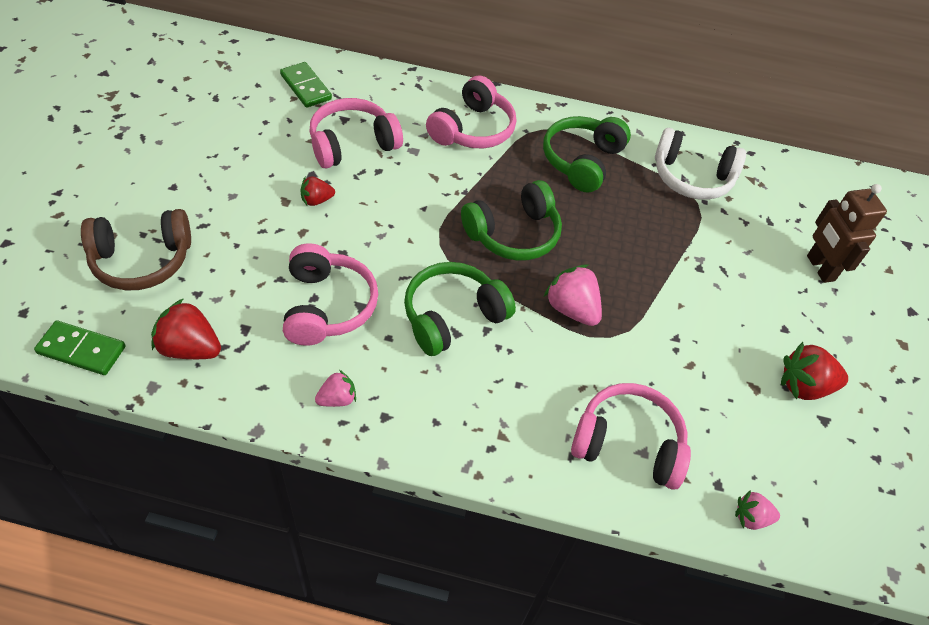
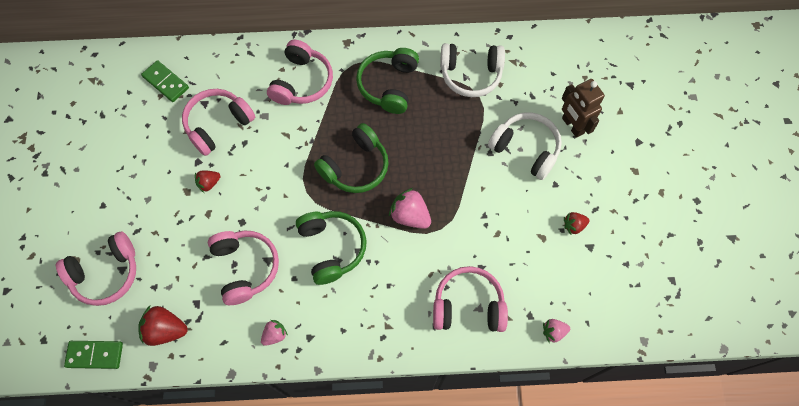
camera: 10 degrees left, 15 degrees up
brown headphones [81,209,191,290] -> pink headphones [56,231,136,306]
green headphones [404,262,516,356] -> green headphones turned 120 degrees clockwise [296,211,367,285]
red strawberry [781,342,848,400] -> red strawberry [564,212,590,234], size x0.60
none -> white headphones [488,112,562,180]

